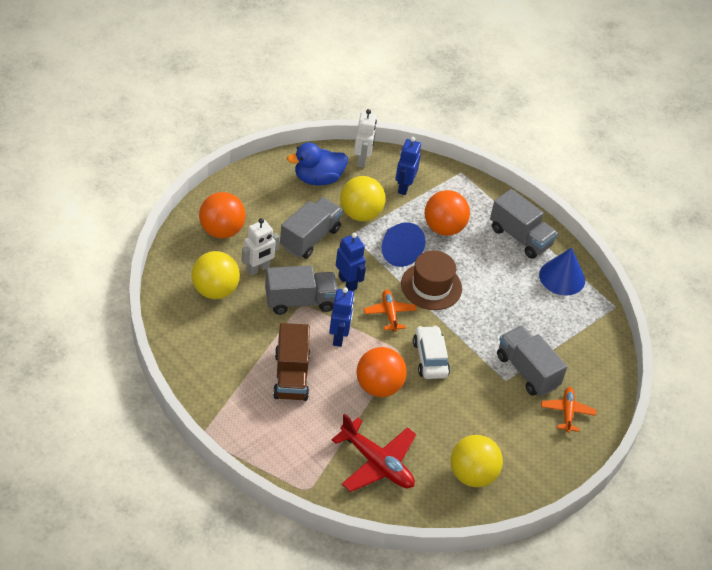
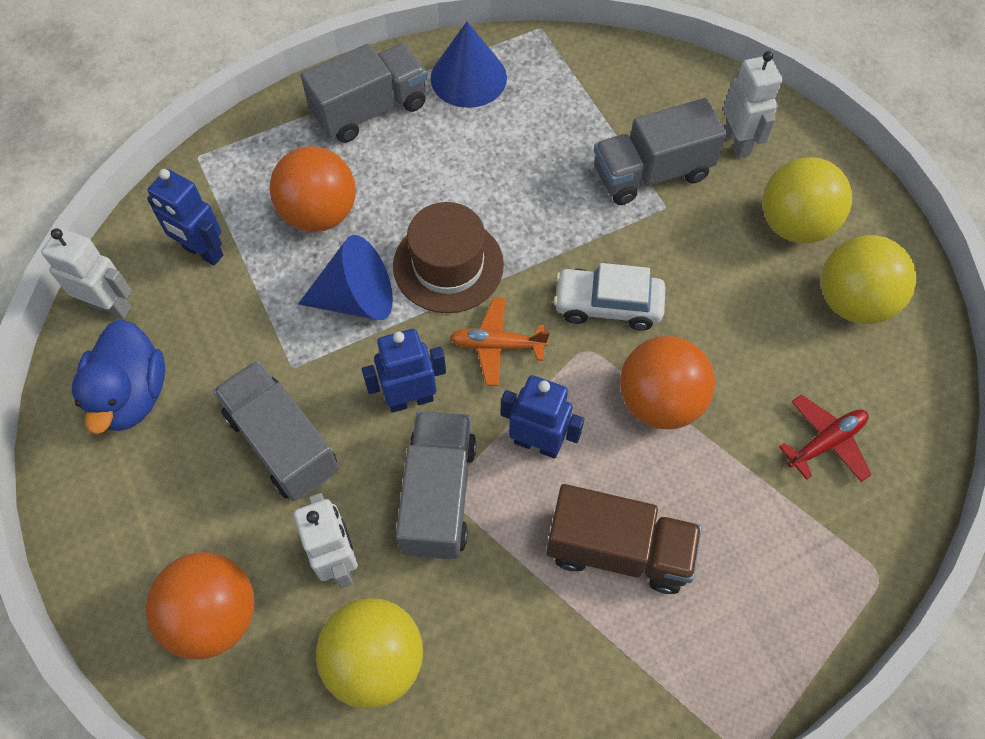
camera: 70 degrees left, 15 degrees up
red plane [331,413,416,492] -> red plane [779,395,871,482], size x0.59
yellow ball [340,176,386,221] -> yellow ball moved to [763,157,852,243]
orange plane [541,387,596,433] -> white robot [723,51,782,158]

